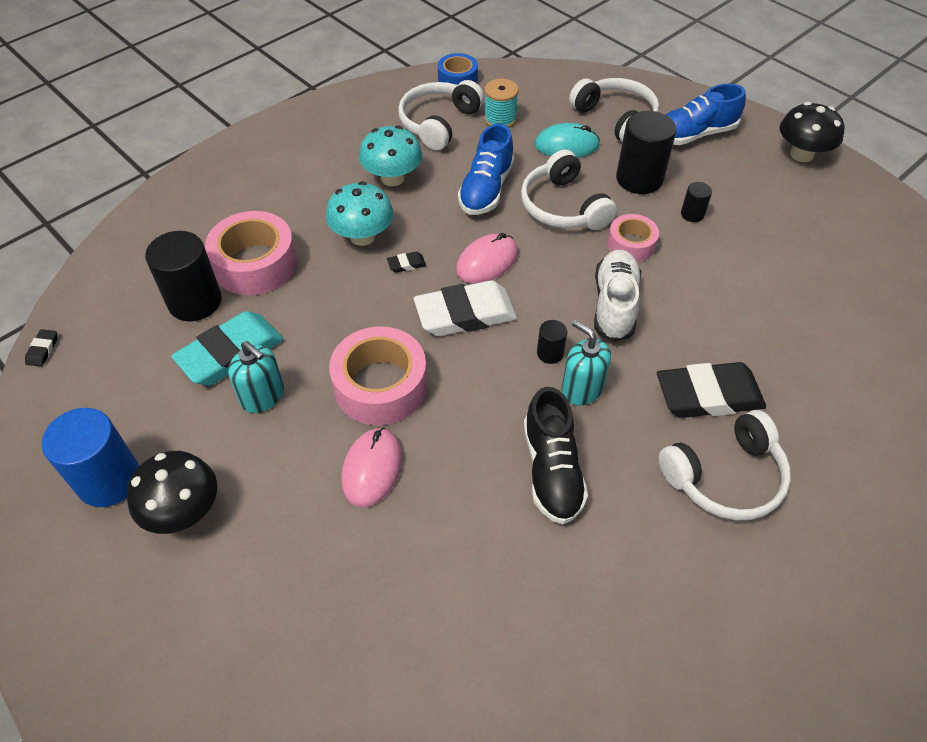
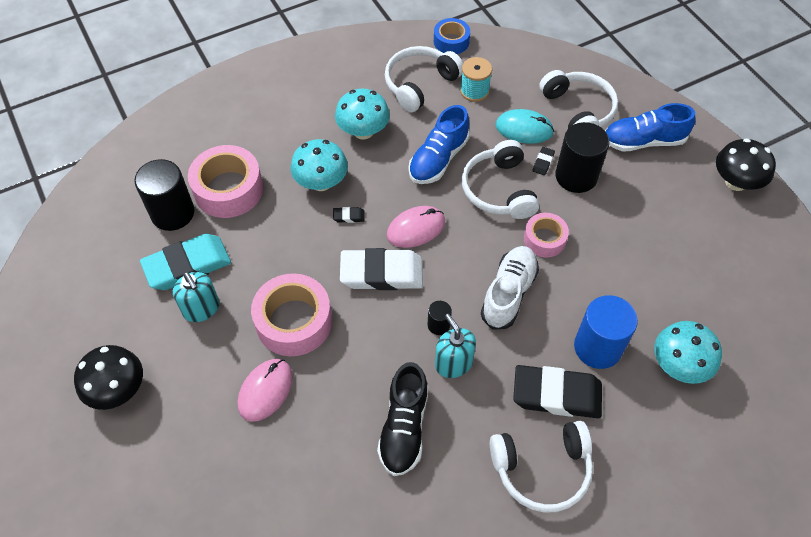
camera: 15 degrees right, 5 degrees up
black eraser [25,329,57,367] -> black eraser moved to [533,147,555,175]
blue cylinder [42,408,139,507] -> blue cylinder moved to [574,295,638,369]
black cylinder [681,182,712,222] -> none
none -> turquoise mushroom [654,321,722,384]

